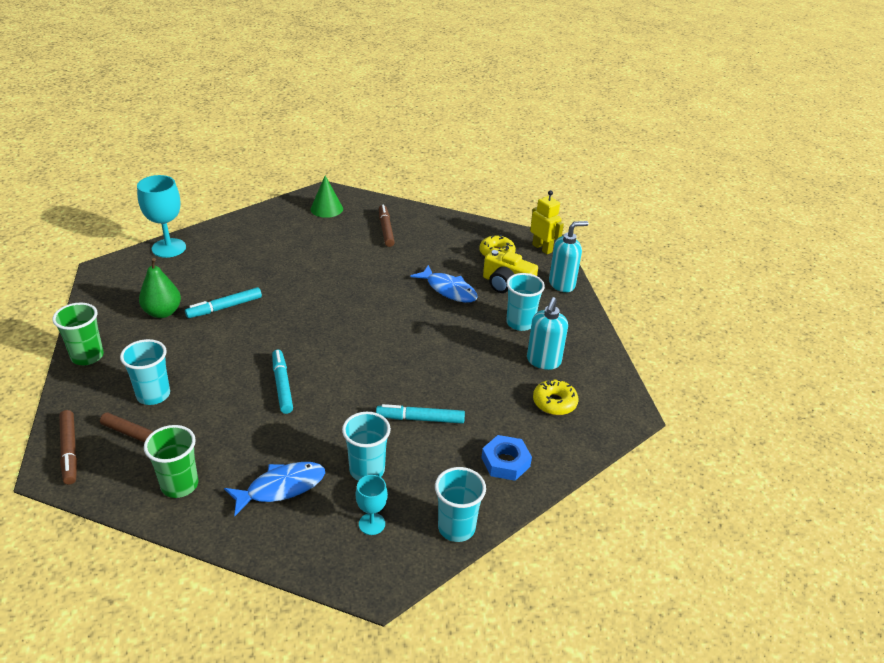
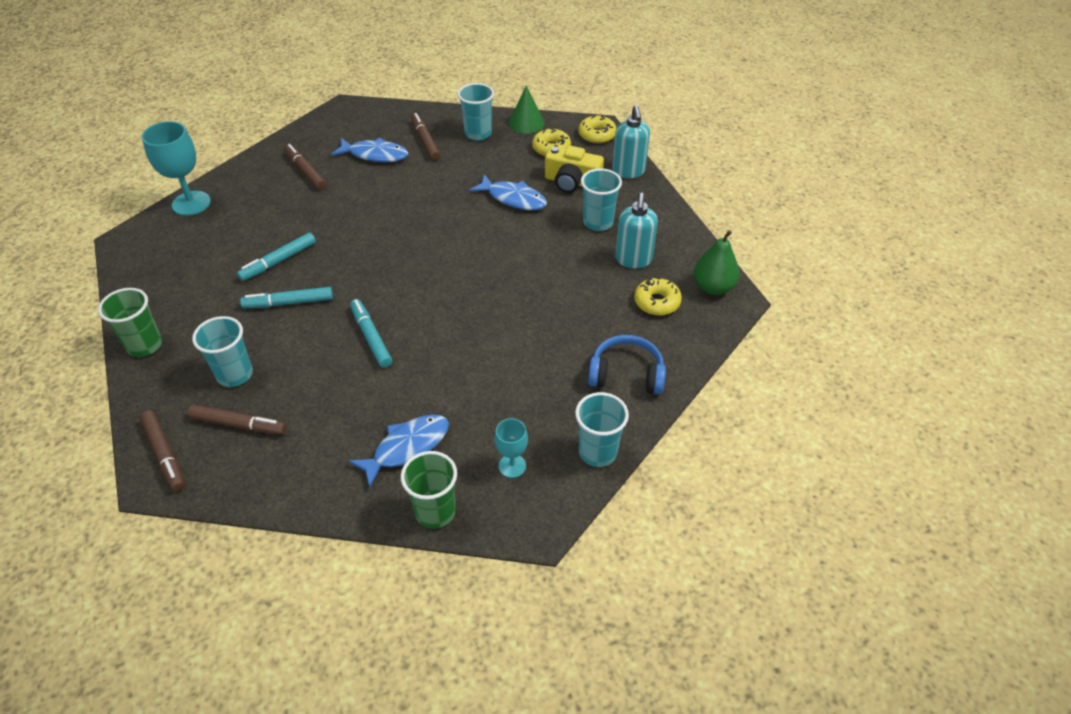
camera: 10 degrees left, 10 degrees up
green pear [139,258,181,318] -> green pear moved to [694,230,740,295]
green cup [144,425,198,498] -> green cup moved to [401,451,457,529]
green cone [311,176,343,218] -> green cone moved to [509,86,545,134]
turquoise cup [342,412,391,481] -> turquoise cup moved to [458,83,494,141]
turquoise marker [376,404,465,424] -> turquoise marker moved to [240,287,333,309]
blue nut [482,435,532,481] -> blue headphones [588,335,666,394]
yellow robot [530,190,564,254] -> yellow donut [578,115,617,144]
turquoise soap dispenser [549,221,589,292] -> turquoise soap dispenser turned 120 degrees clockwise [612,105,650,179]
none -> brown marker [284,144,326,190]
none -> blue fish [331,138,408,162]

